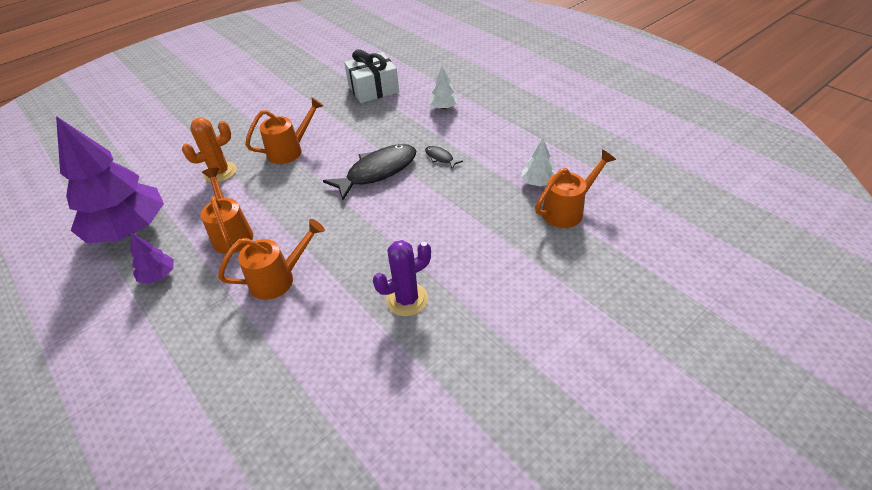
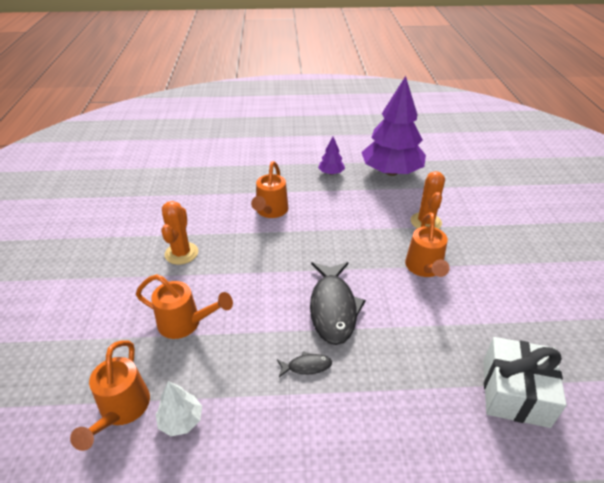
camera: 125 degrees right, 5 degrees down
orange watering can [201,168,253,254] -> orange watering can moved to [136,274,233,339]
purple cactus [373,240,431,316] -> orange cactus [161,201,198,265]
white tree [429,66,458,109] -> none

